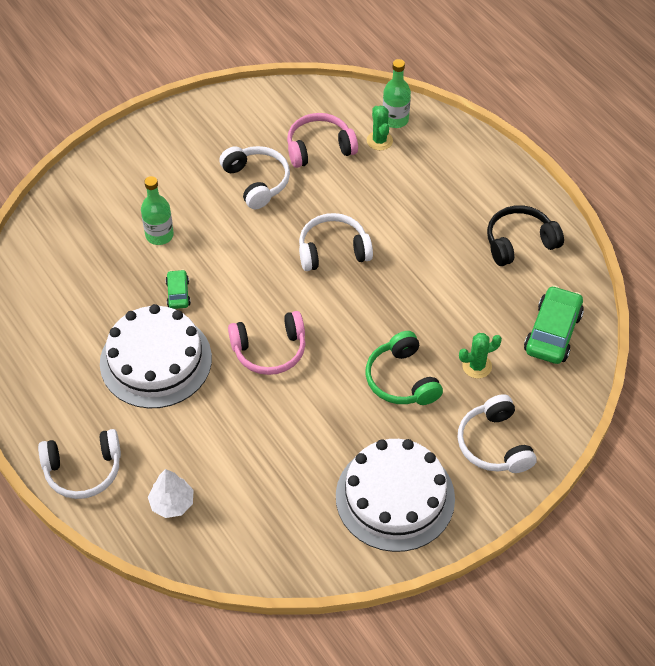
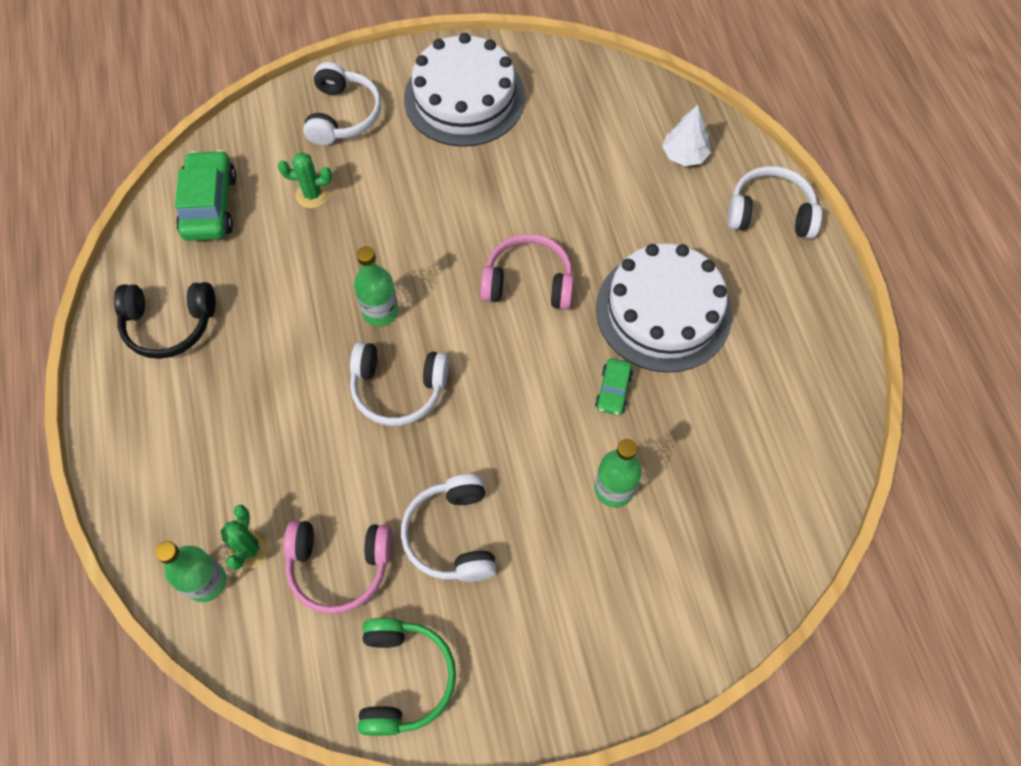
camera: 160 degrees left, 10 degrees up
green headphones [366,331,443,405] -> green headphones moved to [358,618,456,736]
green car [524,285,584,364] -> green car turned 135 degrees clockwise [175,150,236,241]
none -> green bottle [354,246,399,326]

